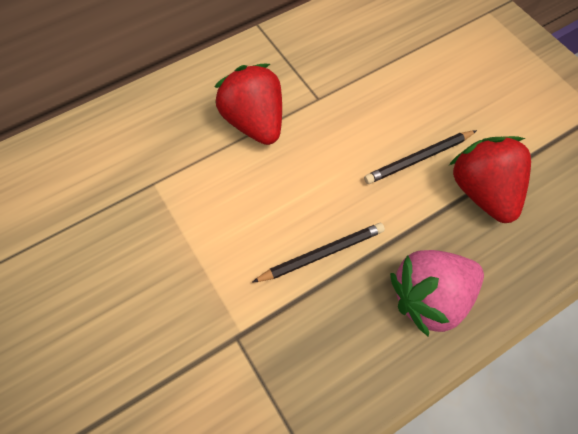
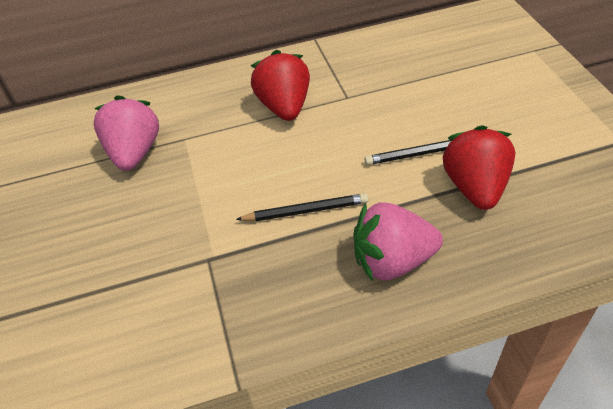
camera: 20 degrees right, 15 degrees down
none -> pink strawberry [94,95,159,171]

